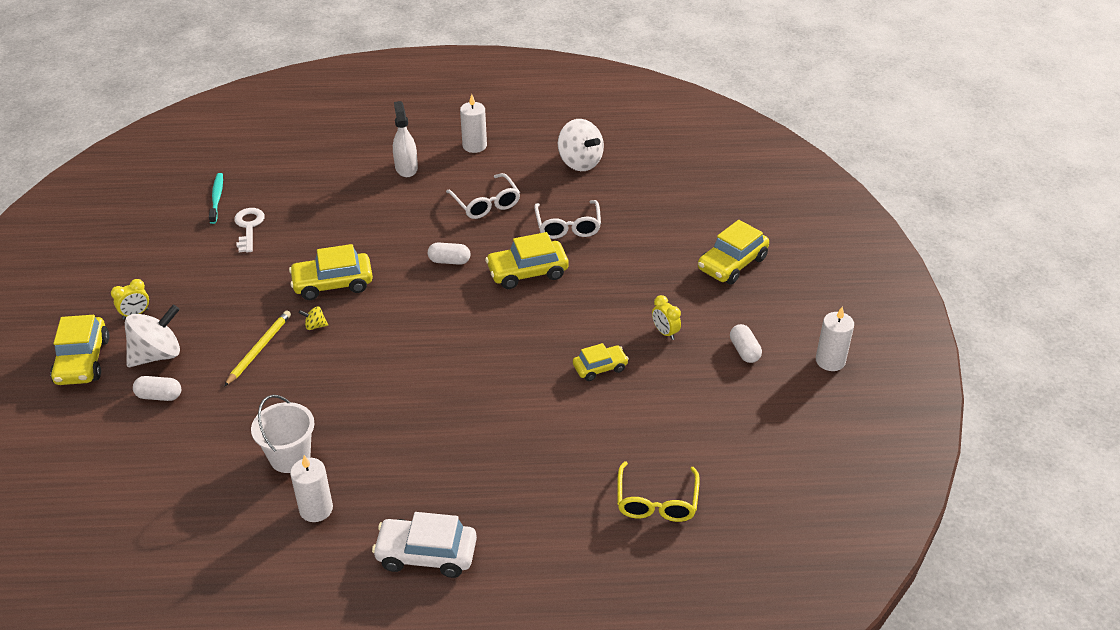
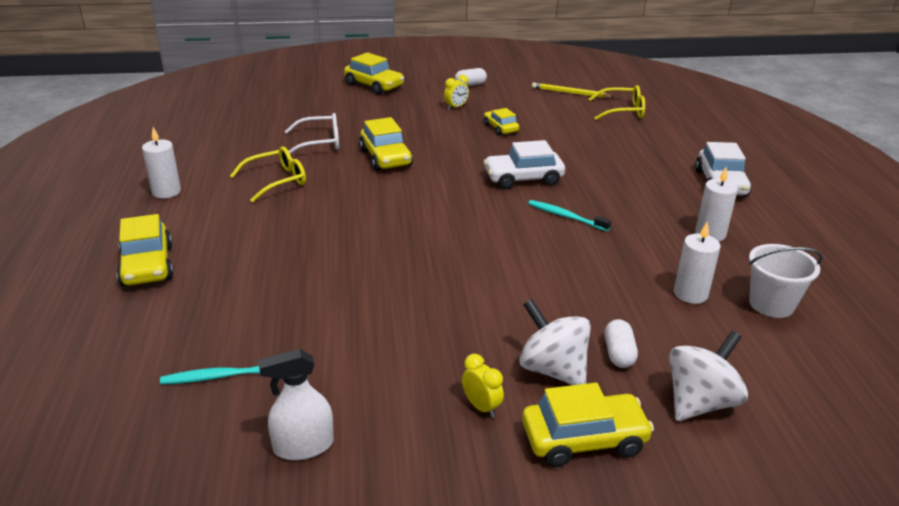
camera: 95 degrees left, 10 degrees down
yellow pencil [224,310,291,387] -> yellow pencil moved to [532,83,615,98]
white key [234,208,265,253] -> none
white bucket [251,395,315,473] -> white bucket moved to [749,244,822,318]
yellow car [289,244,373,300] -> yellow car moved to [117,214,174,286]
yellow spinning top [299,306,328,330] -> none
white spray bottle [393,101,418,177] -> white spray bottle moved to [258,349,334,460]
white capsule [428,242,470,265] -> none
white glasses [446,173,520,219] -> yellow glasses [230,147,306,202]
white spinning top [558,119,604,171] -> white spinning top moved to [669,331,748,421]
white candle [816,306,854,371] -> white candle moved to [674,222,720,304]
none -> white car [484,140,565,189]
none -> turquoise toothbrush [528,200,611,231]

